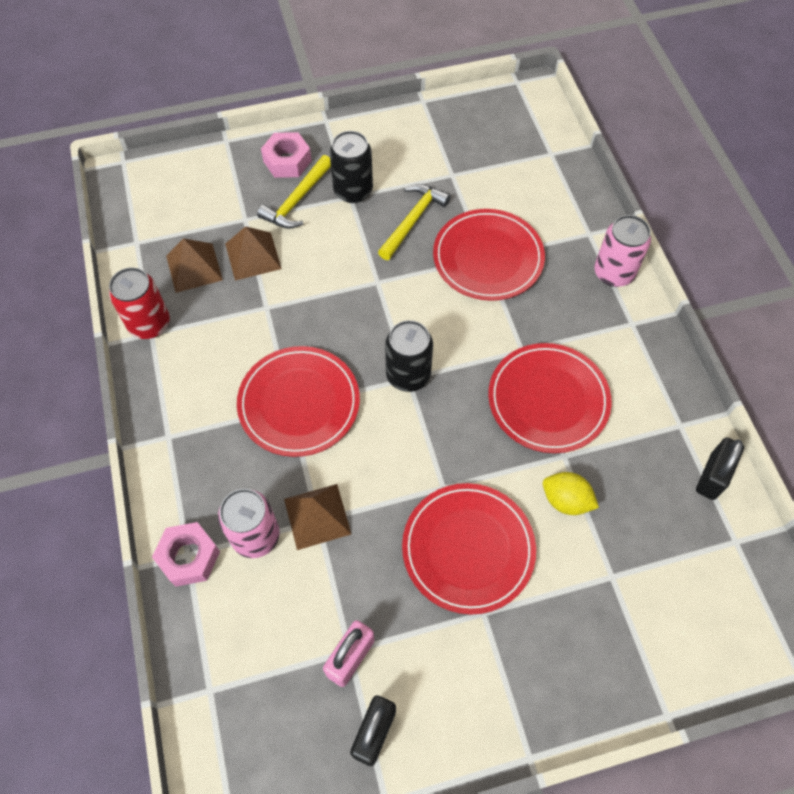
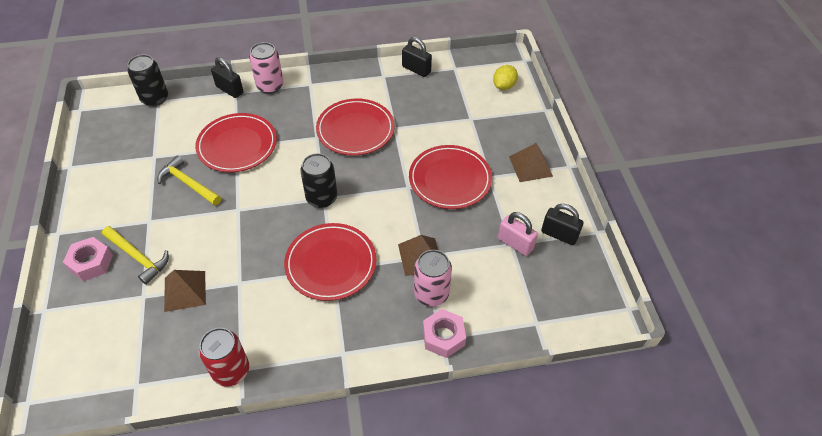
camera: 85 degrees left, 10 degrees down
brown pyramid [166,238,223,293] -> brown pyramid moved to [509,143,553,182]
black can [329,131,373,203] -> black can moved to [127,55,168,106]
yellow lemon [543,472,599,515] -> yellow lemon moved to [493,65,518,90]
none -> black padlock [211,57,244,98]

